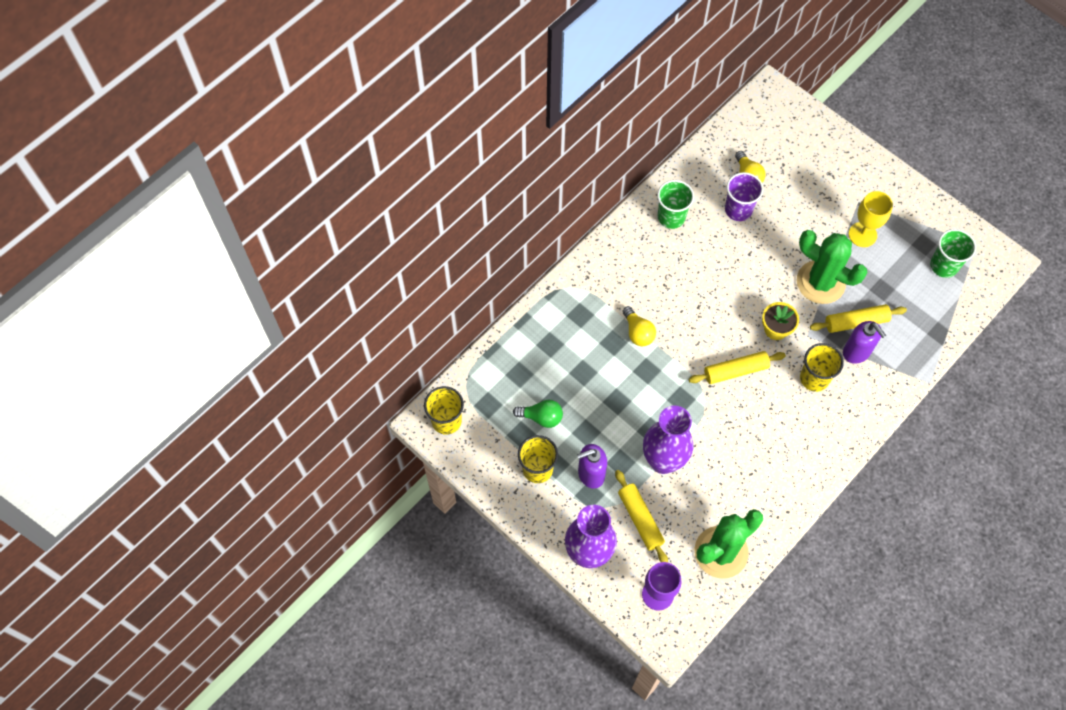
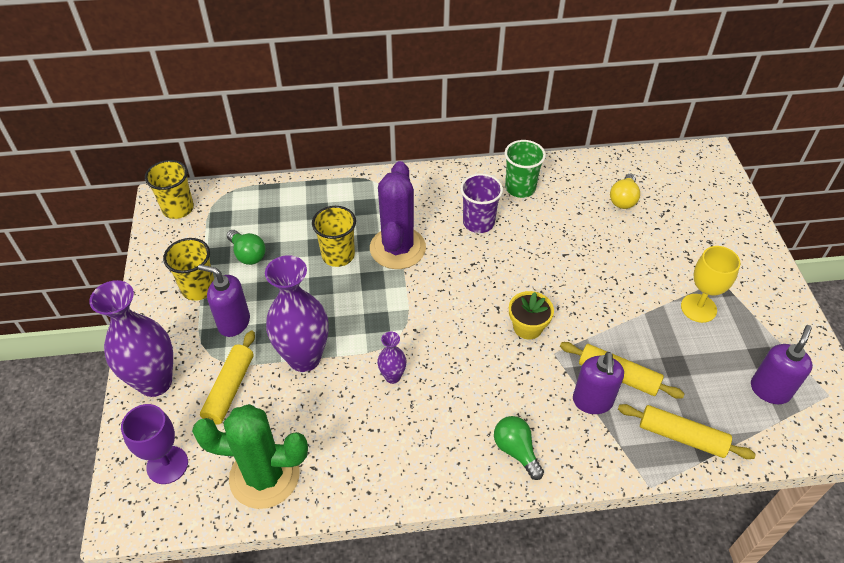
camera: 40 degrees right, 15 degrees down
yellow light bulb [622,306,656,346] -> purple cactus [370,161,426,269]
yellow rolling pin [689,351,786,384] -> yellow rolling pin moved to [618,404,756,459]
purple cup [725,172,763,221] -> purple cup moved to [460,174,503,233]
green cactus [797,230,868,304] -> none
yellow cup [800,343,844,392] -> yellow cup moved to [312,206,356,267]
green cup [930,229,976,278] -> purple soap dispenser [751,325,813,404]
none -> purple vase [377,332,406,384]
none -> green light bulb [494,416,544,480]

